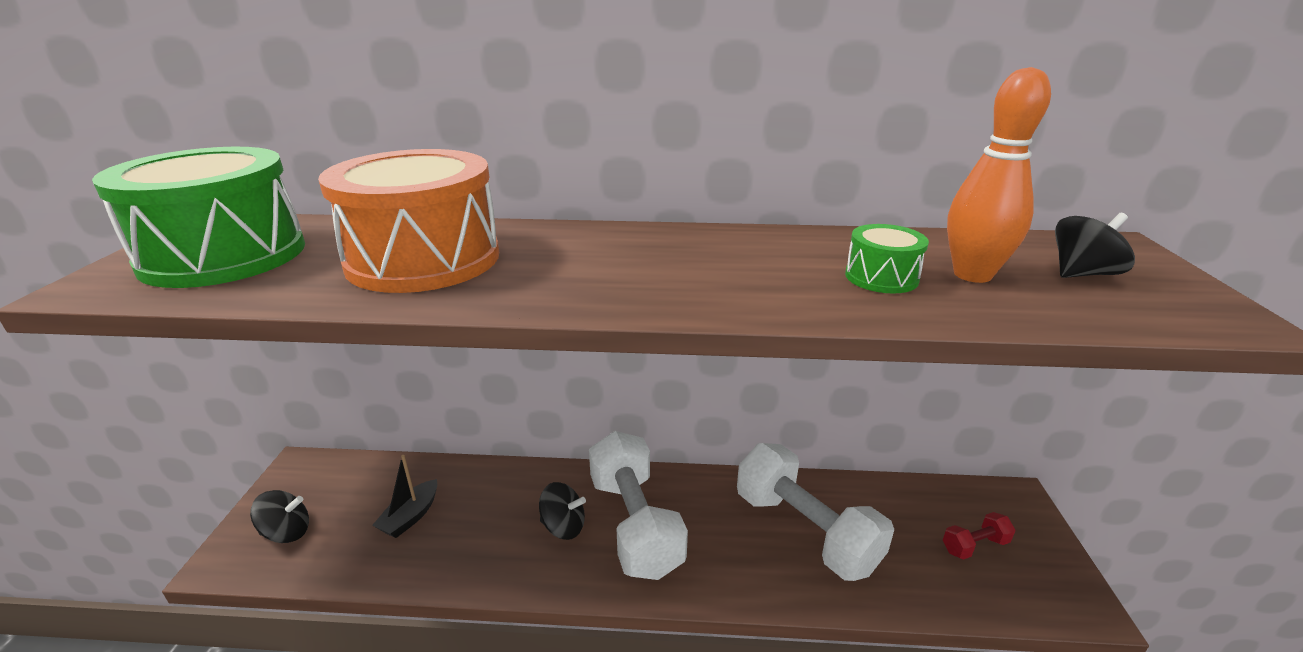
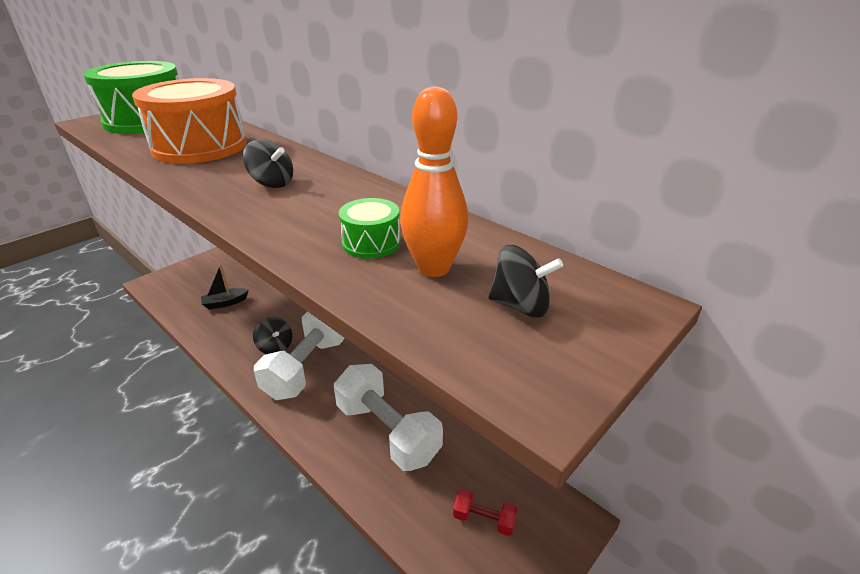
camera: 40 degrees right, 5 degrees up
black spinning top [250,490,309,543] -> black spinning top moved to [243,139,293,188]
white dumbbell [737,443,894,581] -> white dumbbell turned 45 degrees counterclockwise [334,364,443,471]

